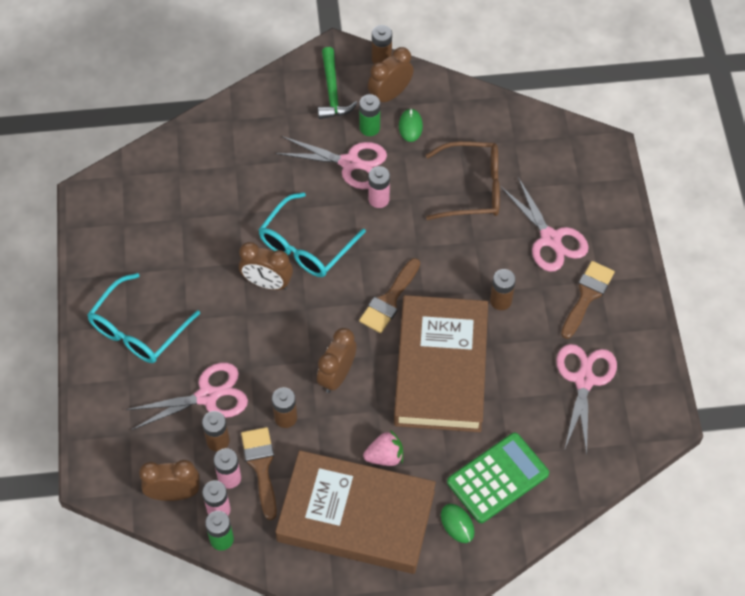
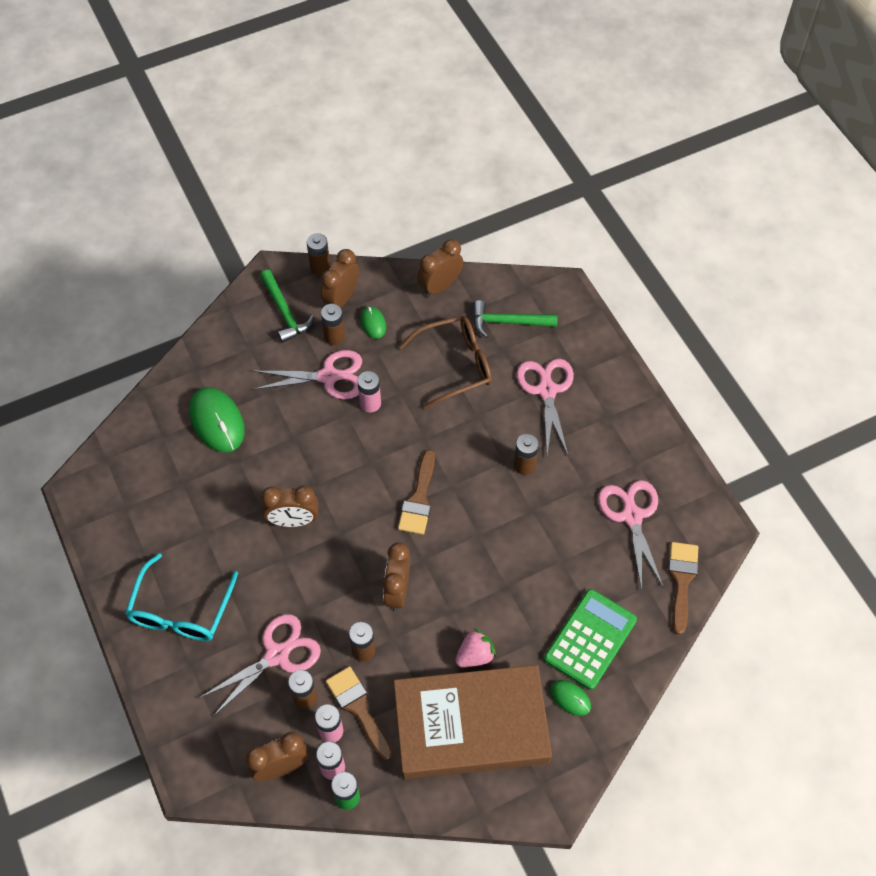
camera: 20 degrees left, 0 degrees up
turquoise glasses [259,192,366,277] -> none
green battery [359,94,380,136] -> brown battery [321,304,345,345]
brown book [394,295,488,432] -> none
pink scissors [501,177,588,272] -> pink scissors turned 135 degrees counterclockwise [517,359,574,455]
brown brush [561,261,615,339] -> brown brush moved to [668,542,698,635]
none -> green mouse [189,387,245,452]
none -> brown clock [417,239,464,297]
none -> green hammer [473,300,558,338]

